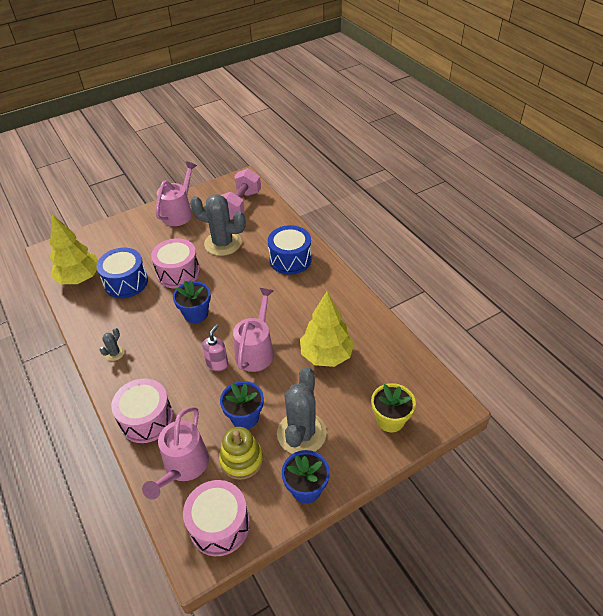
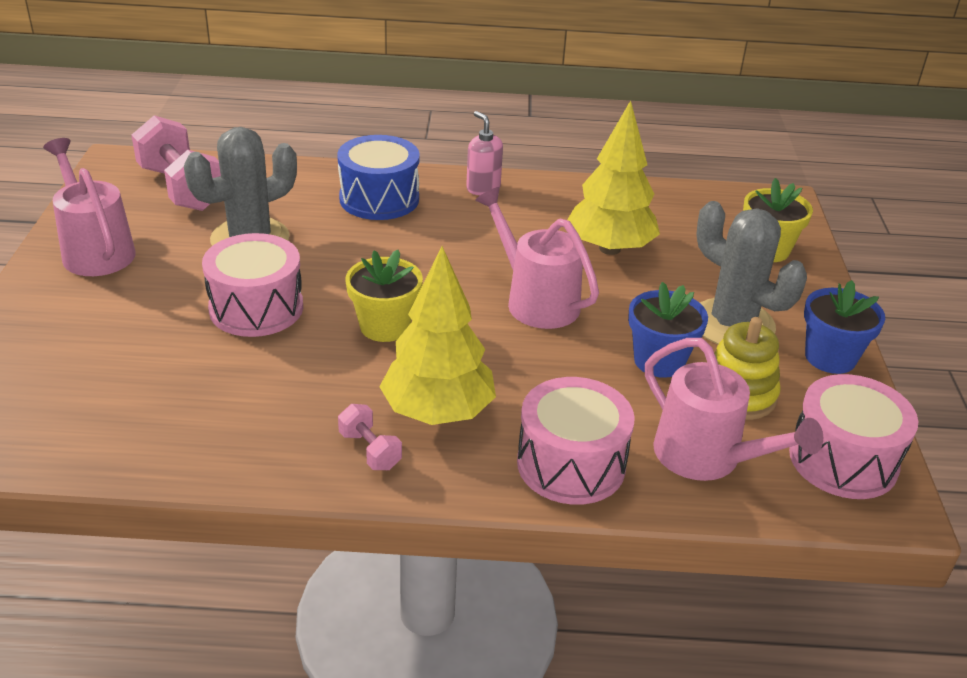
camera: 60 degrees left, 10 degrees down
yellow tree [50,214,98,284] -> yellow tree moved to [380,246,496,425]
blue drum [96,248,148,298] -> none
grey cactus [100,328,124,361] -> pink dumbbell [338,404,402,470]
blue flower pot [173,281,211,323] -> yellow flower pot [345,250,423,342]
pink soap dispenser [202,324,228,371] -> pink soap dispenser moved to [466,111,503,195]

